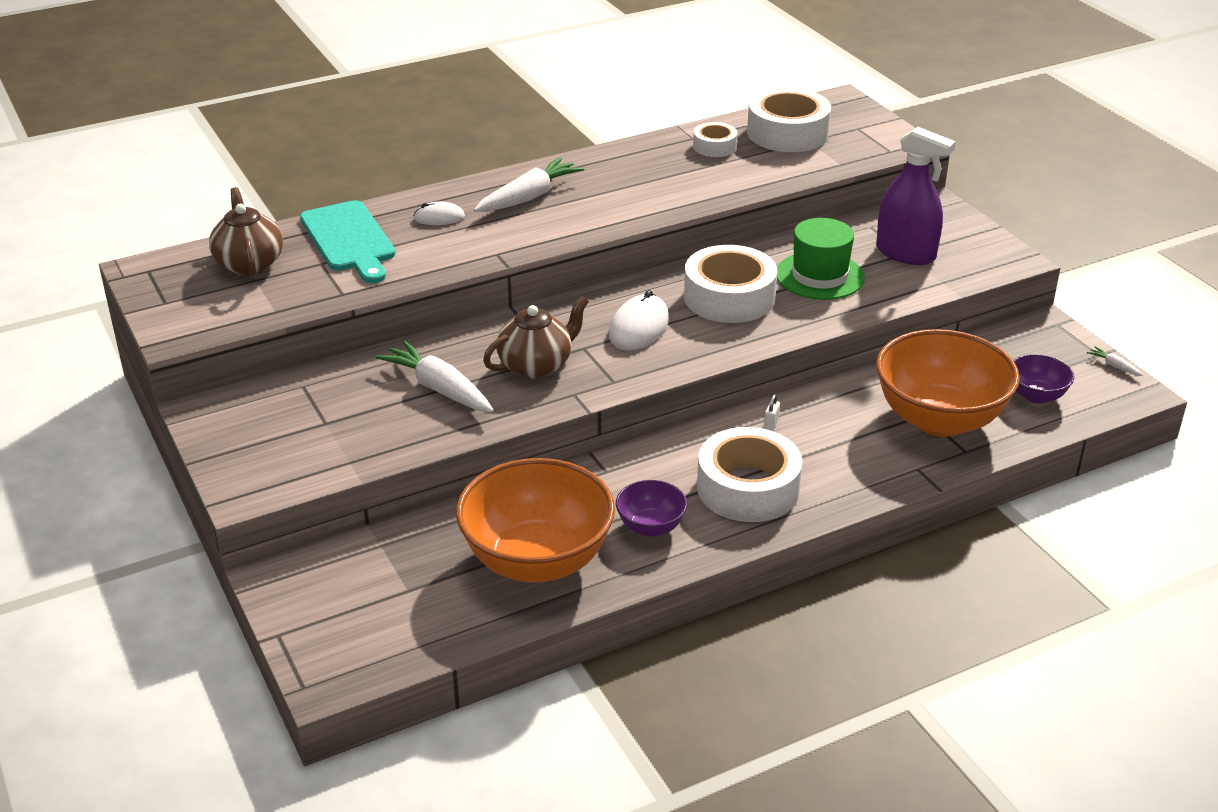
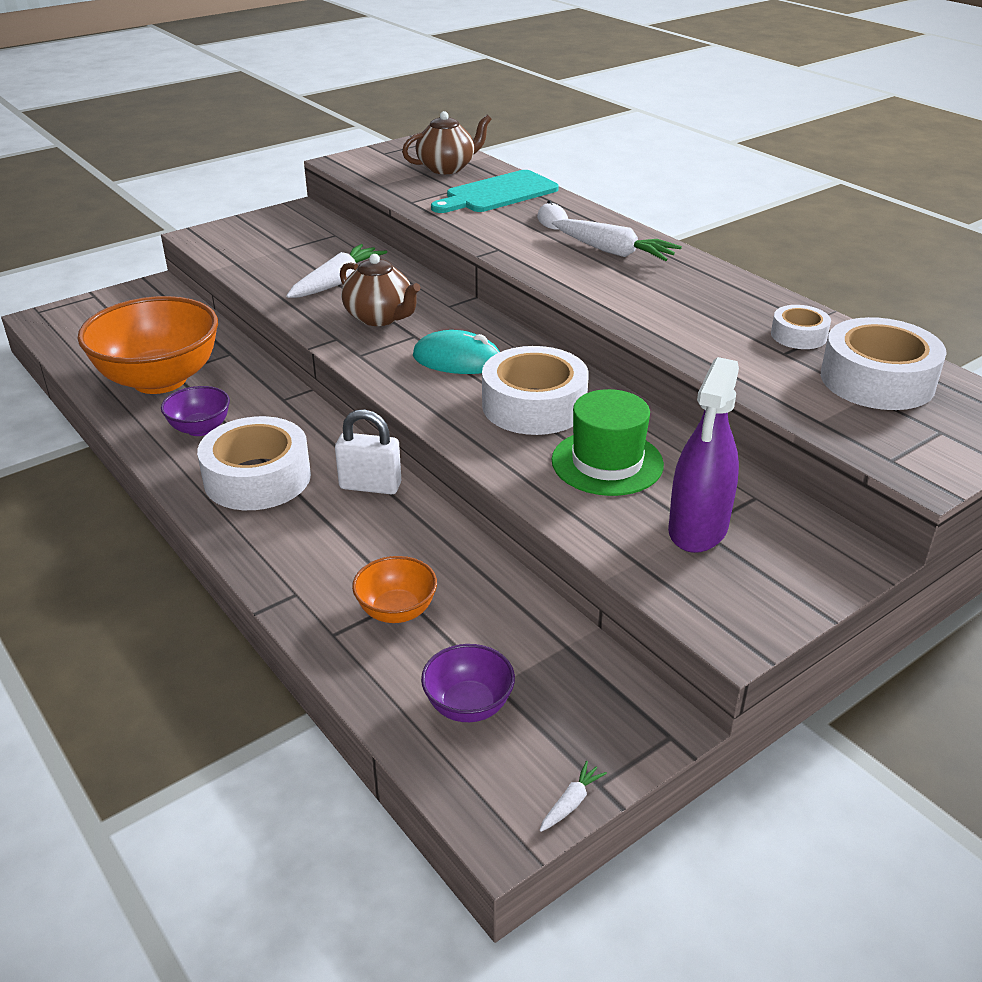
camera: 80 degrees right, 0 degrees up
white mouse [609,290,669,351] -> turquoise mouse [413,330,500,374]
white padlock [764,394,780,430] -> white padlock [335,409,401,495], size x2.36
orange bowl [876,329,1020,437] -> orange bowl [352,556,437,623], size x0.47

